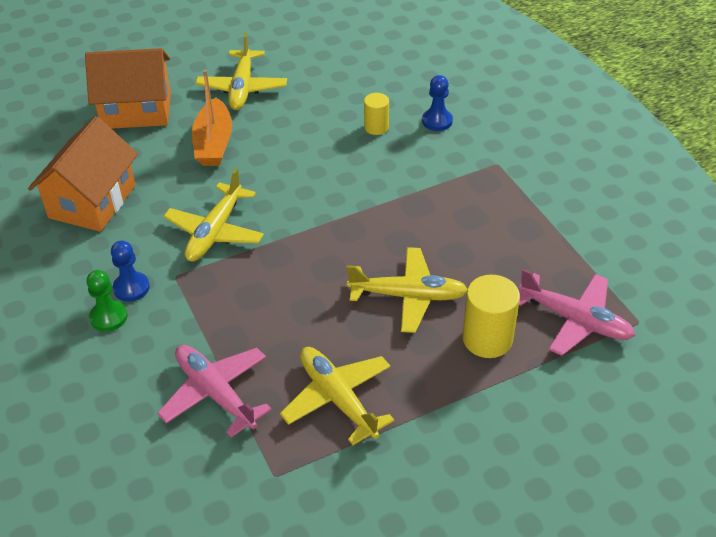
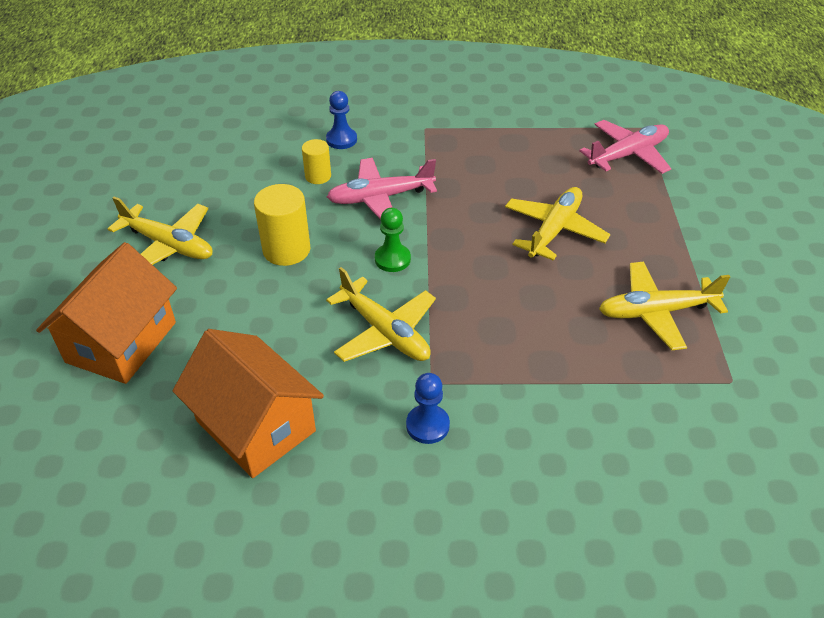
camera: 65 degrees left, 0 degrees up
green pawn [86,270,127,332] -> green pawn moved to [375,208,411,272]
pink plane [157,345,272,438] -> pink plane moved to [327,158,437,220]
orange boat [192,70,232,166] -> none
yellow cylinder [463,275,520,358] -> yellow cylinder moved to [254,184,310,266]

